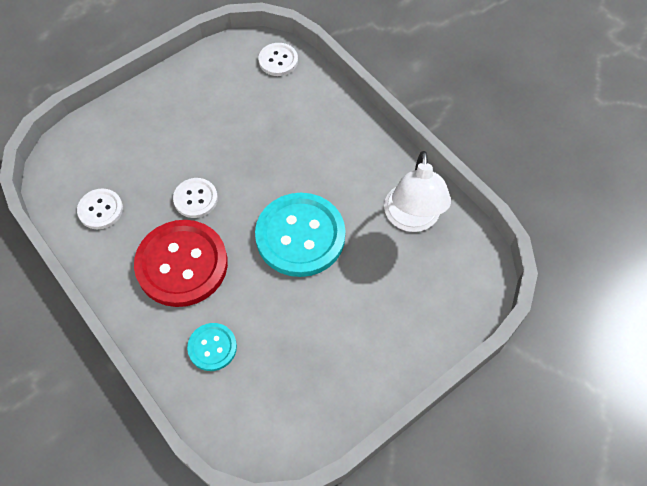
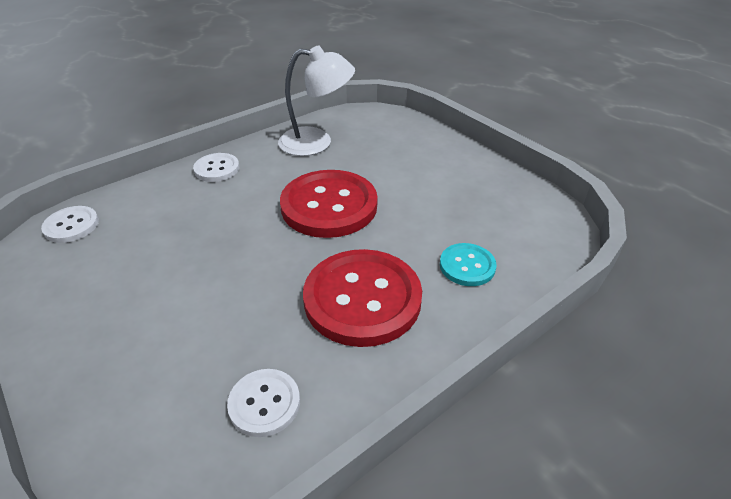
camera: 90 degrees left, 20 degrees down
white button [173,178,218,218] -> white button moved to [193,153,239,182]
turquoise button [255,193,345,277] -> red button [280,170,378,238]

